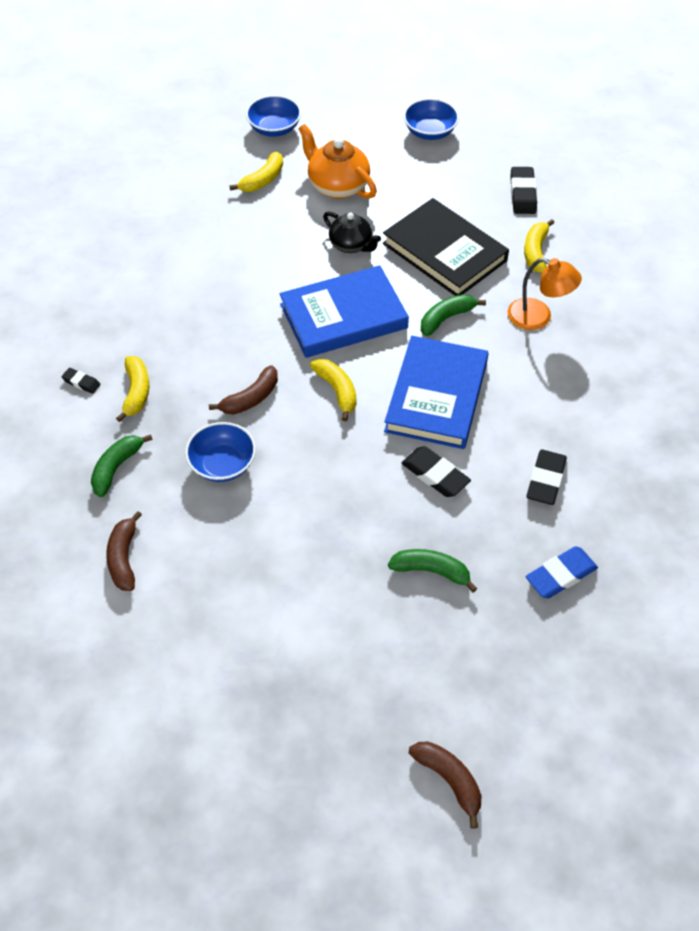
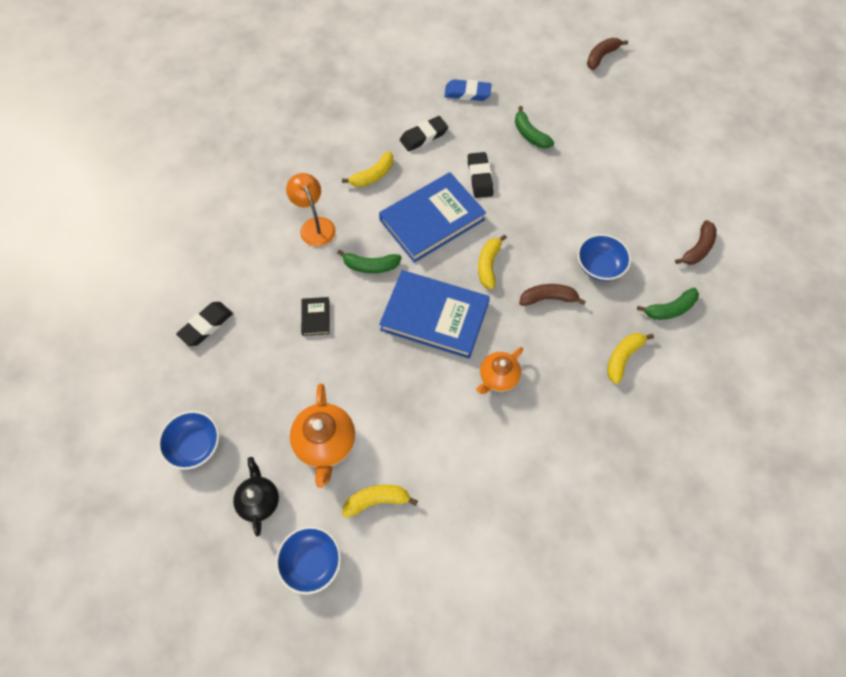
camera: 140 degrees left, 10 degrees up
black eraser [62,368,101,394] -> none
black teapot [323,212,381,253] -> black teapot moved to [233,457,279,536]
black book [383,198,509,296] -> black book [301,297,330,336], size x0.41
brown banana [409,741,481,829] -> brown banana turned 45 degrees clockwise [587,38,628,70]
yellow banana [524,219,554,273] -> yellow banana moved to [342,151,393,187]
none -> orange teapot [476,347,523,394]

